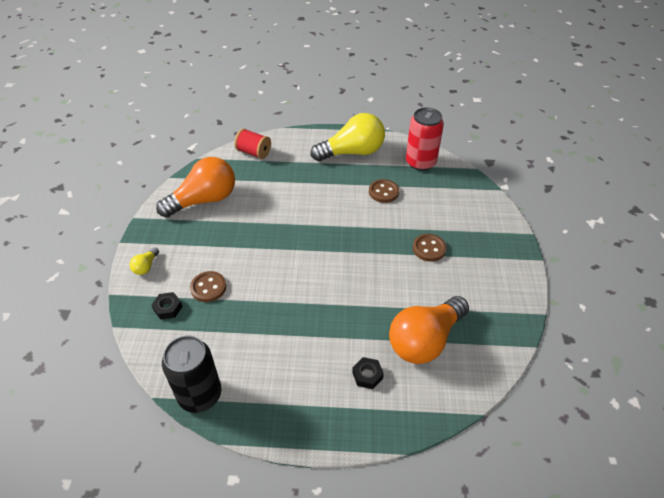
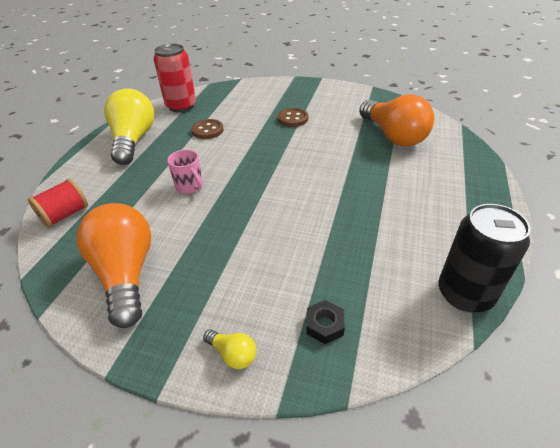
camera: 75 degrees left, 5 degrees down
brown button [190,271,226,302] -> none
black nut [352,357,384,389] -> none
none -> pink mug [167,150,203,194]

